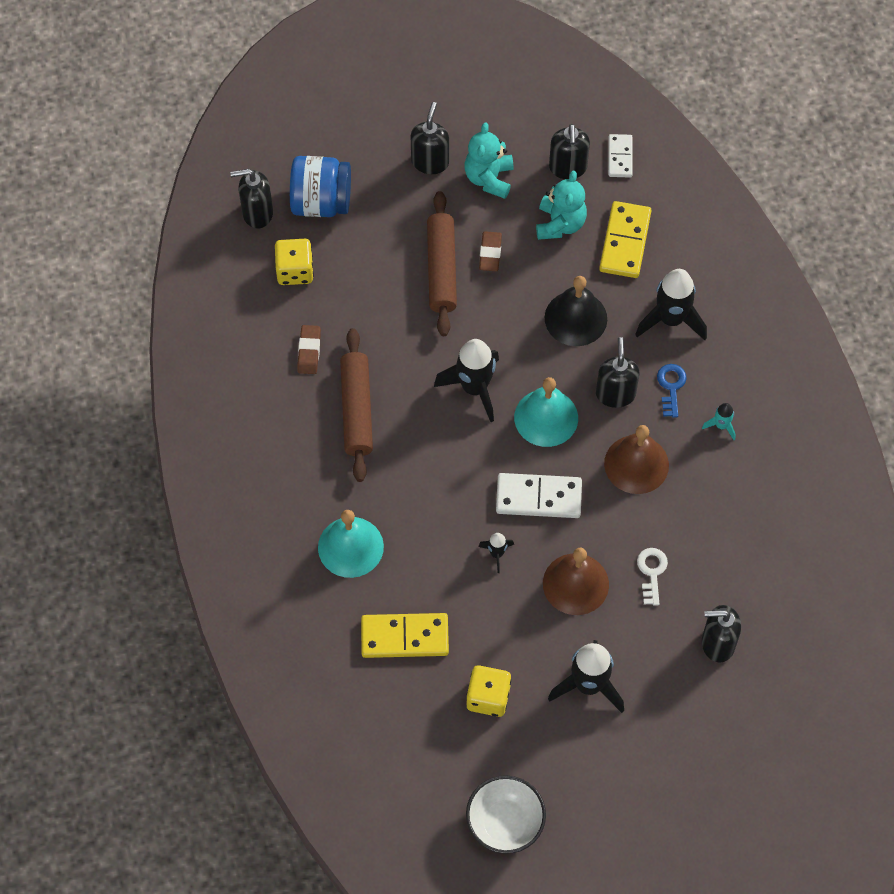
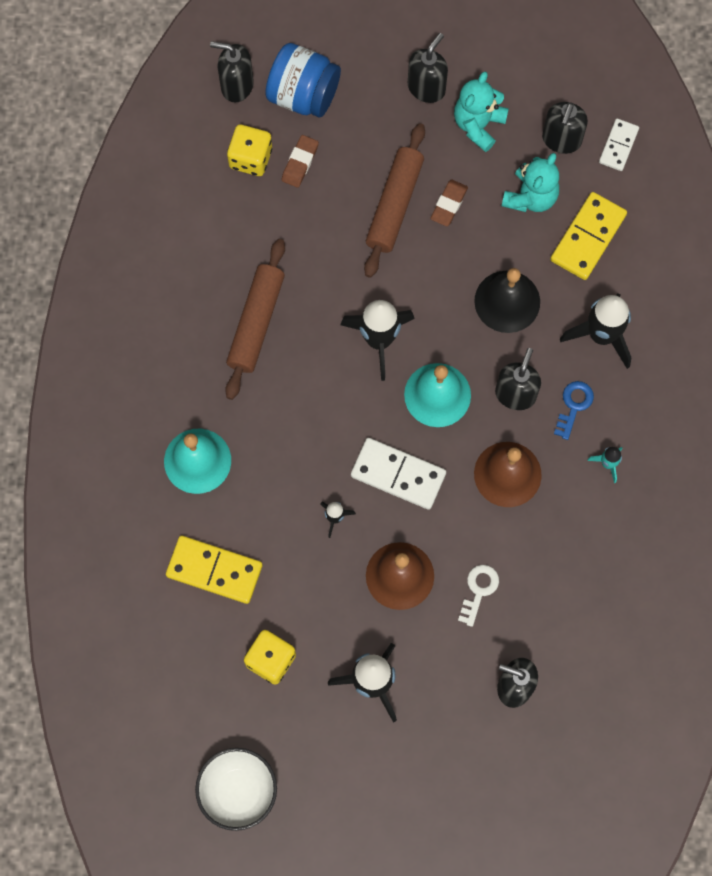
camera: 20 degrees right, 10 degrees up
brown eraser [297,325,321,374] -> brown eraser moved to [282,135,319,188]

